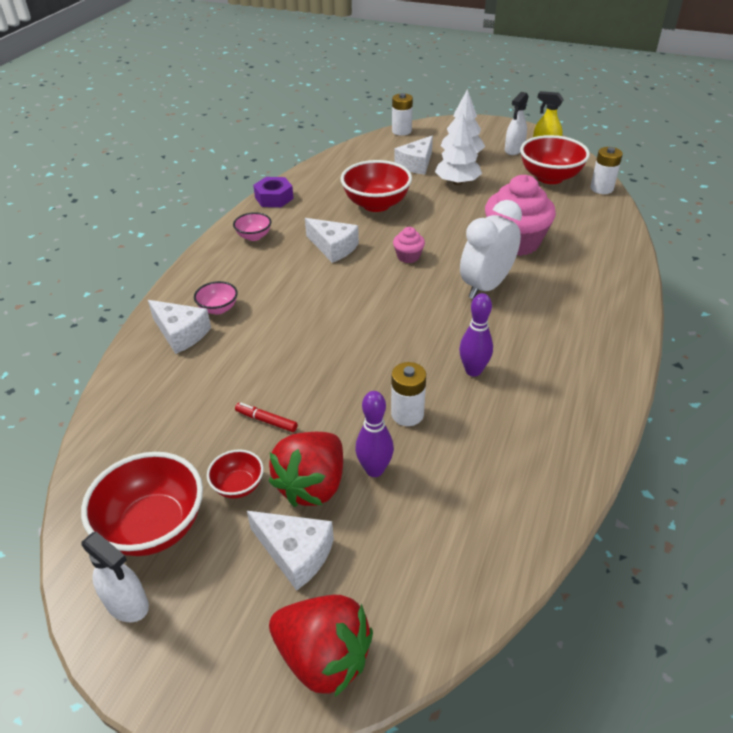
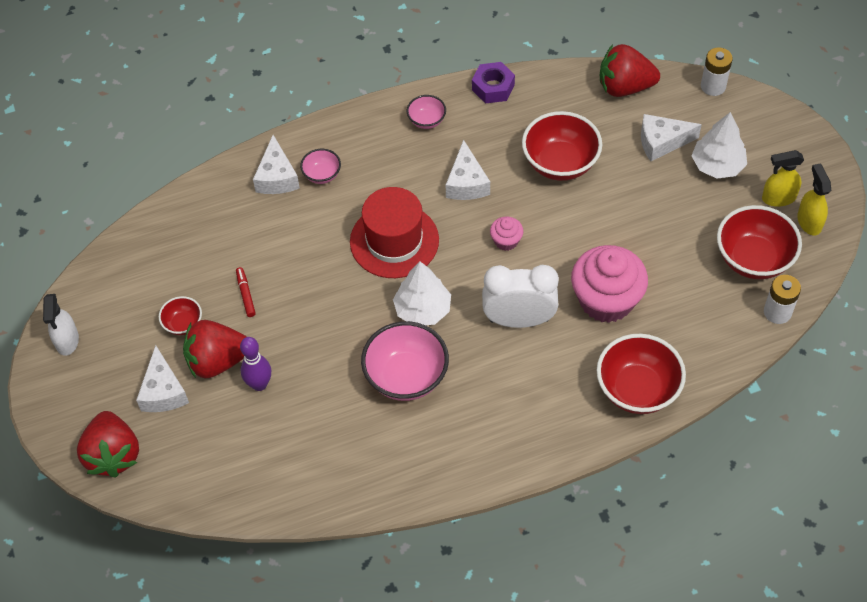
camera: 50 degrees right, 15 degrees up
red bowl [81,452,203,556] -> red bowl moved to [596,334,686,414]
white battery [391,362,426,426] -> none
white tree [435,114,482,185] -> white tree moved to [393,261,451,325]
purple bowling pin [459,293,493,377] -> pink bowl [361,321,449,401]
white spray bottle [505,92,529,155] -> yellow spray bottle [762,150,804,207]
none -> red hat [350,187,439,278]
none -> red strawberry [600,44,660,97]

